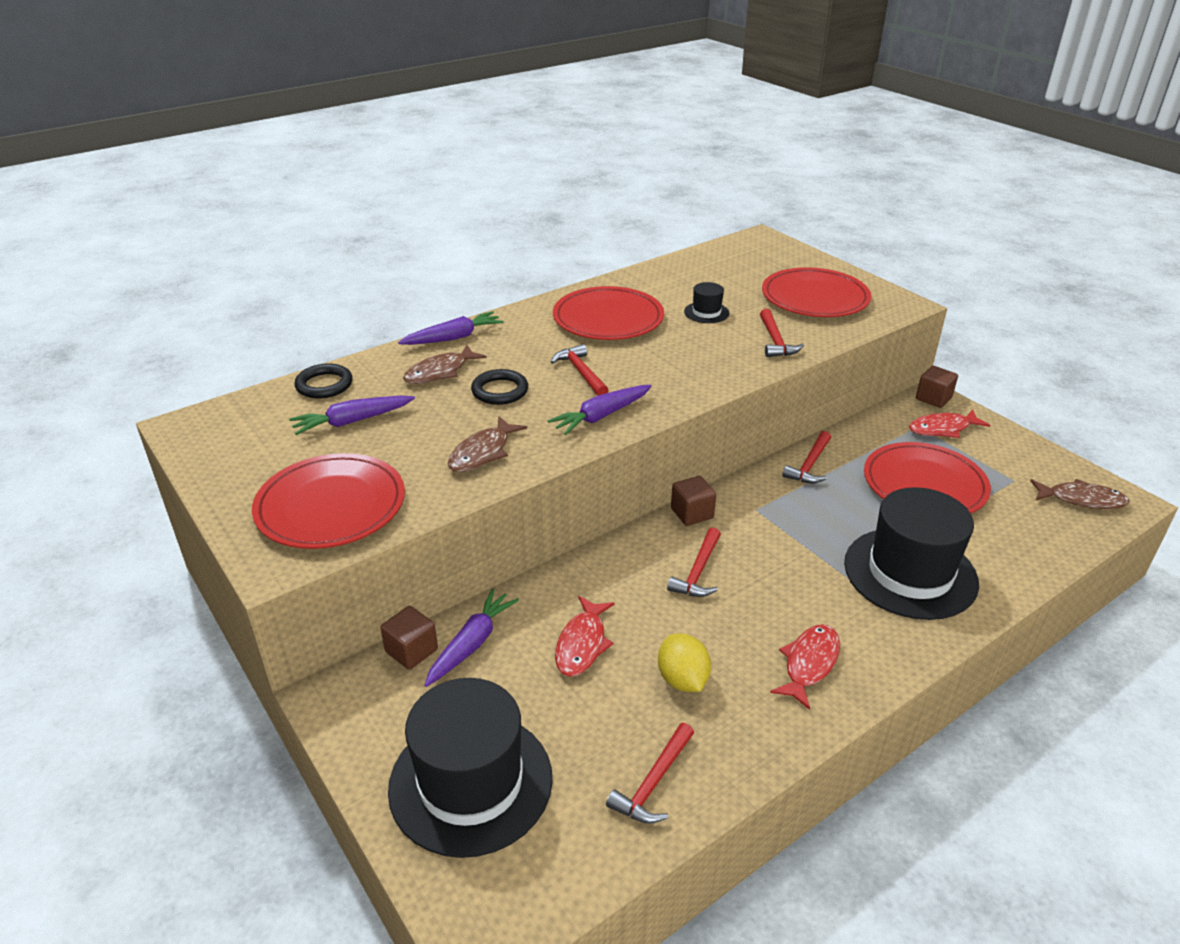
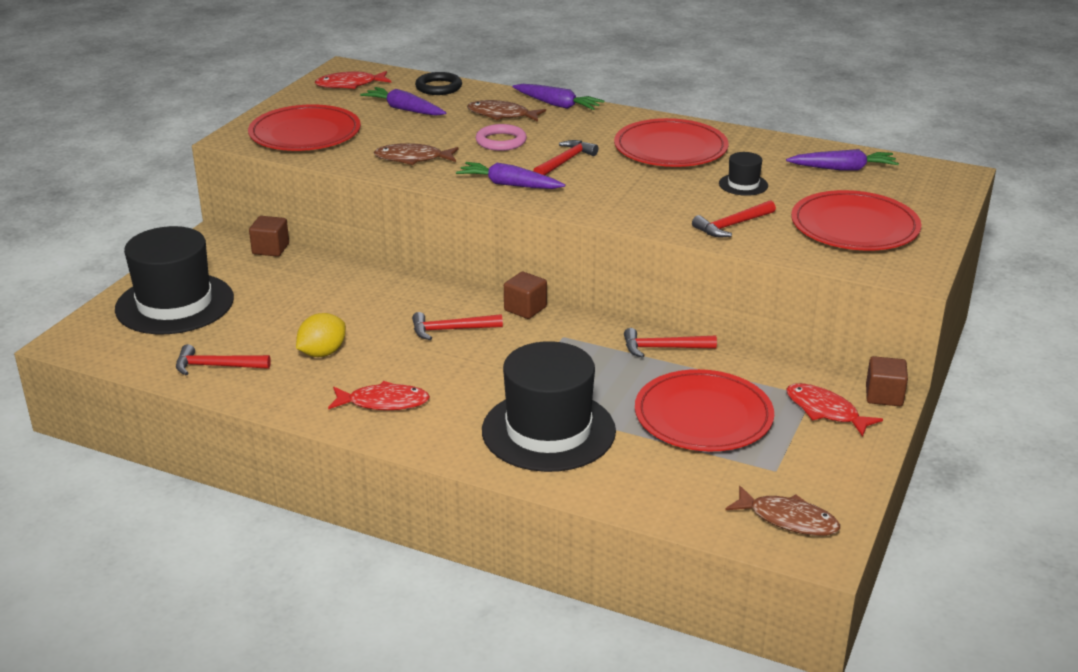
camera: 60 degrees right, 5 degrees down
purple carrot [424,589,519,687] -> purple carrot moved to [786,149,899,171]
black ring [471,369,528,405] -> pink ring [476,124,527,151]
red fish [555,596,615,676] -> red fish moved to [315,71,391,89]
brown fish [1030,479,1130,509] -> brown fish turned 45 degrees counterclockwise [725,486,840,536]

